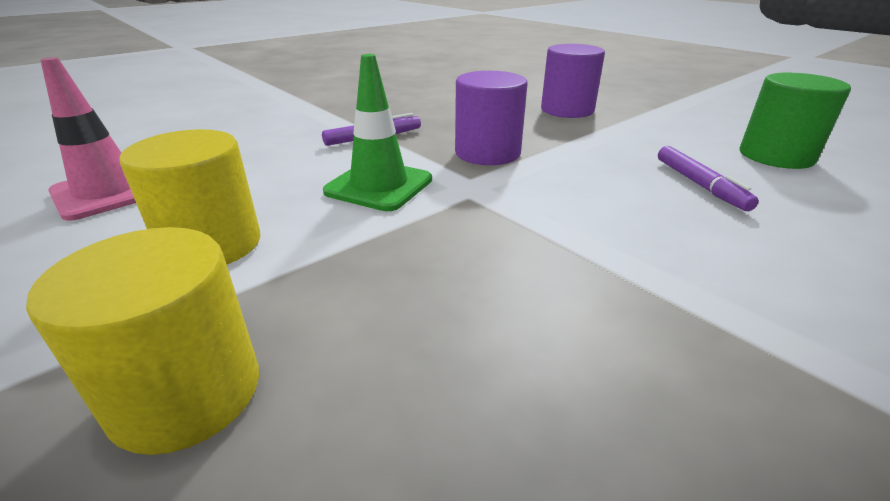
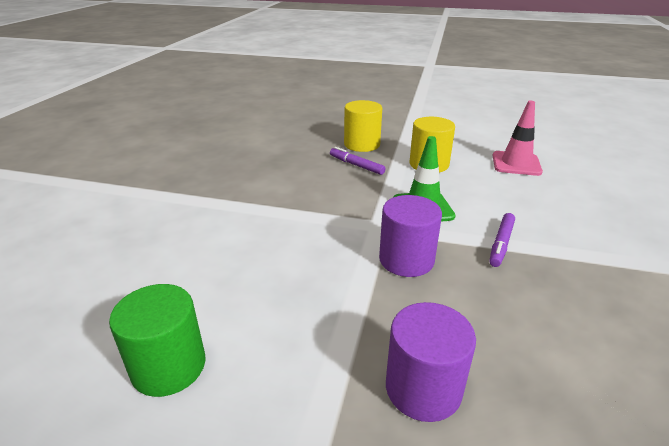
camera: 145 degrees right, 0 degrees up
purple marker [658,146,759,211] -> purple marker moved to [330,147,386,175]

